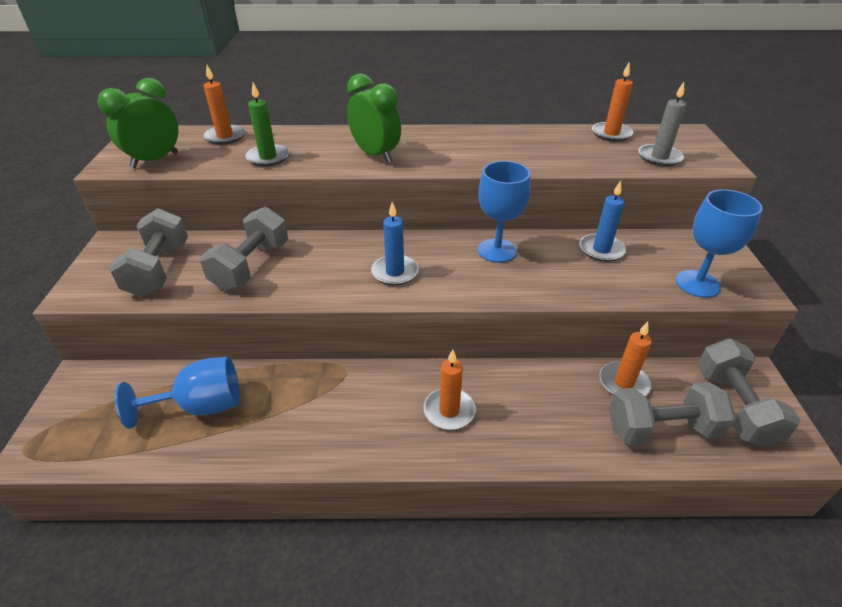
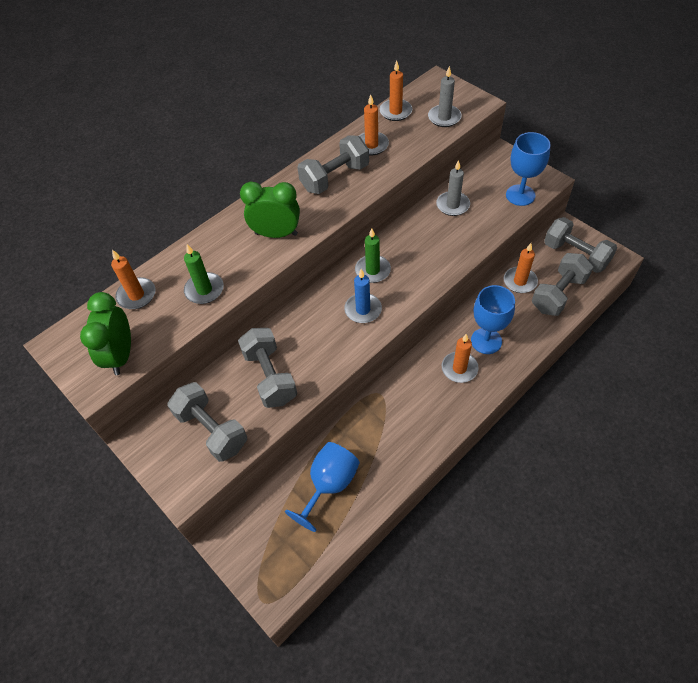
camera: 40 degrees left, 15 degrees up
blue goblet [478,161,531,263] -> blue goblet moved to [471,285,515,354]
blue candle [579,181,626,262] -> grey candle [436,160,470,216]
none -> grey dumbbell [297,135,369,194]
none -> green candle [355,228,391,283]
none -> orange candle [359,94,389,155]

